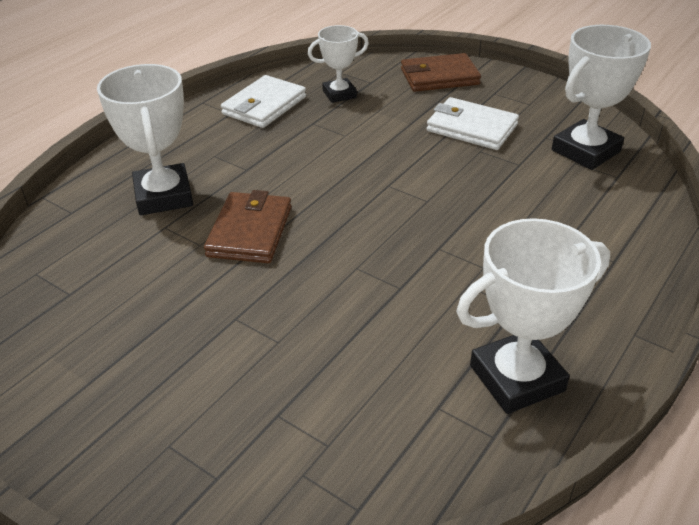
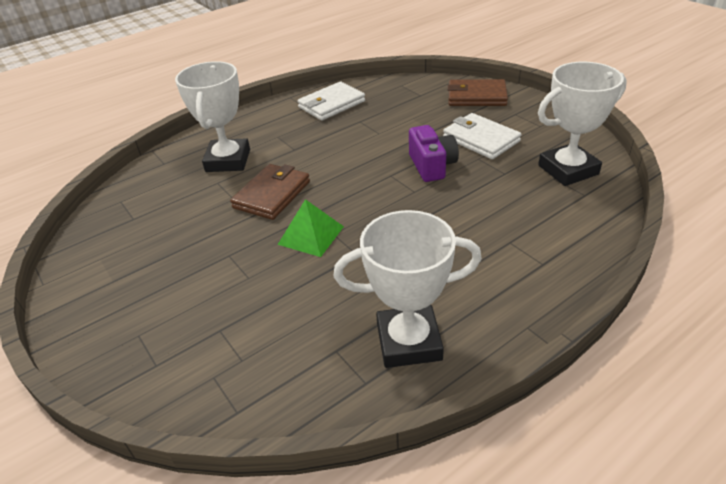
camera: 20 degrees right, 0 degrees up
white trophy [308,25,369,103] -> none
none -> green pyramid [278,199,344,257]
none -> purple camera [409,125,459,182]

